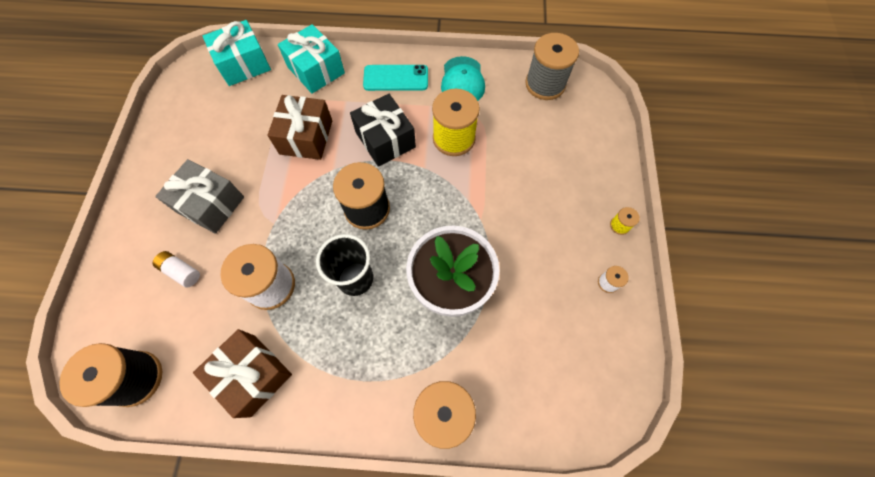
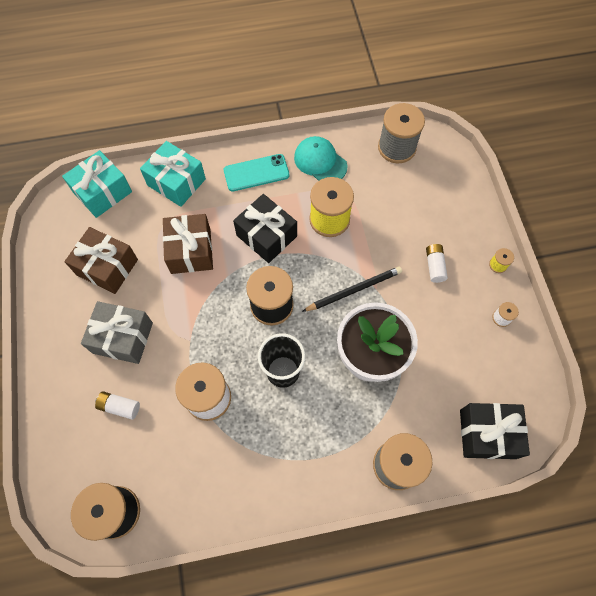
camera: 15 degrees left, 0 degrees up
brown gift [193,329,292,418] -> brown gift moved to [64,227,138,294]
turquoise cap [441,56,485,101] -> turquoise cap turned 150 degrees clockwise [294,136,348,181]
none -> black pencil [302,266,402,312]
none -> white battery [426,244,448,283]
none -> black gift [460,403,530,459]

